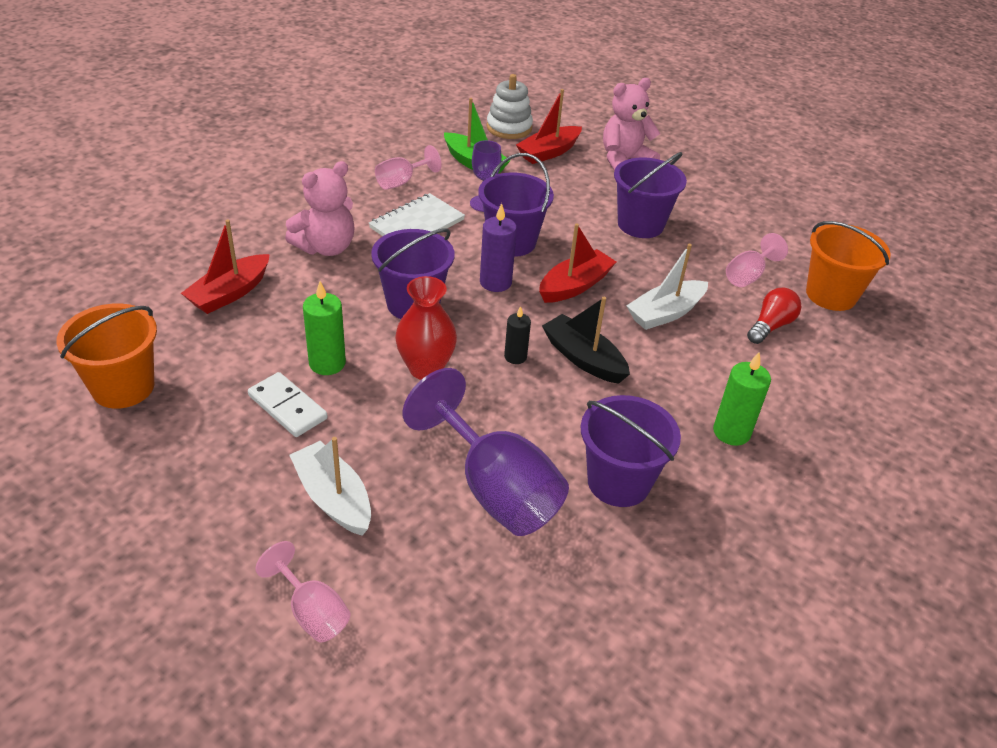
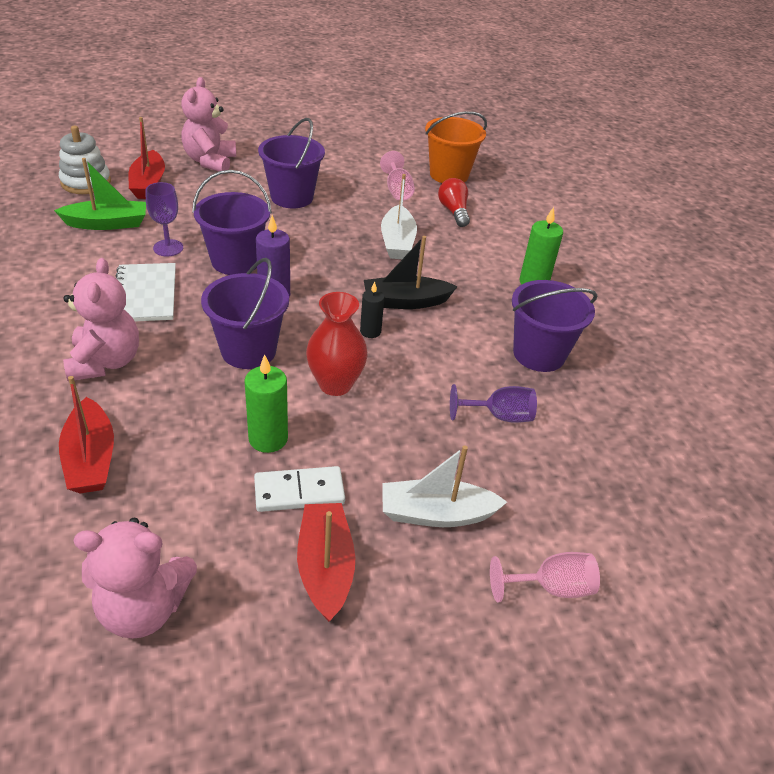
camera: 55 degrees left, 0 degrees up
orange bucket [56,303,157,409] -> pink teddy bear [73,518,197,639]
pink goblet [375,145,442,190] -> none
purple goblet [402,368,569,536] -> purple goblet [450,384,537,423], size x0.51
red boat [539,224,616,303] -> red boat moved to [297,503,355,622]

